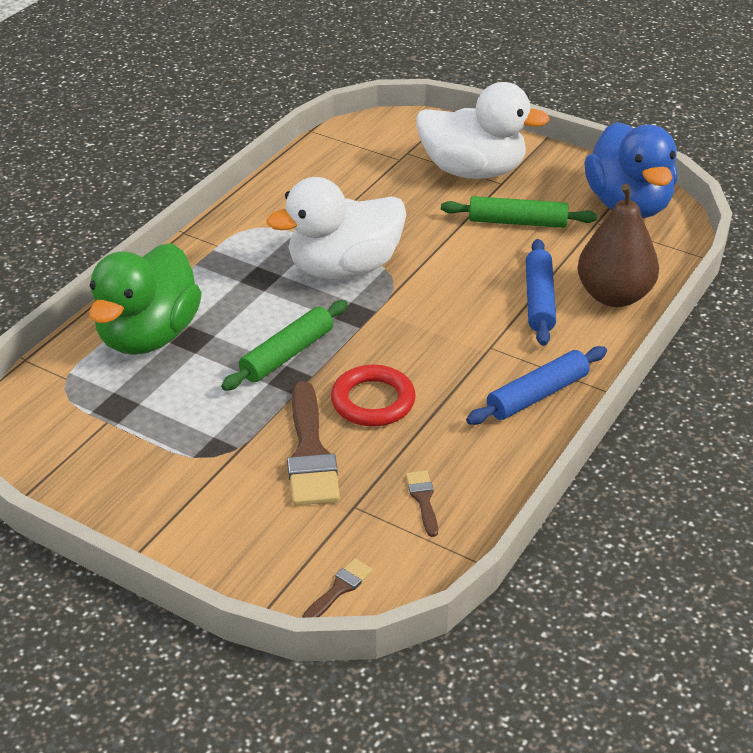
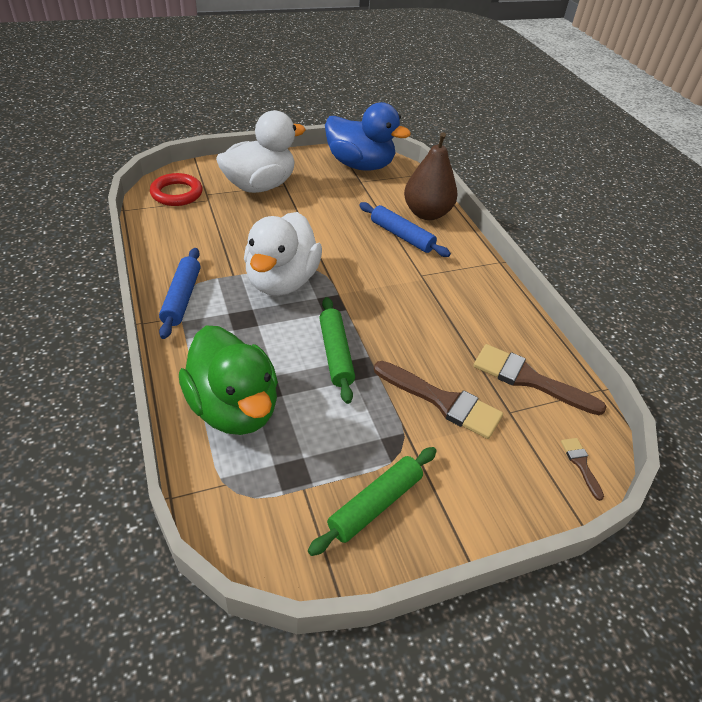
camera: 55 degrees left, 5 degrees up
red ring [331,365,416,427] -> red ring moved to [150,173,202,206]
brown brush [406,471,438,537] -> brown brush [473,344,607,415], size x2.09
green rolling pin [441,196,597,228] -> green rolling pin moved to [308,447,437,556]
blue rolling pin [466,346,607,425] -> blue rolling pin moved to [159,248,201,339]

